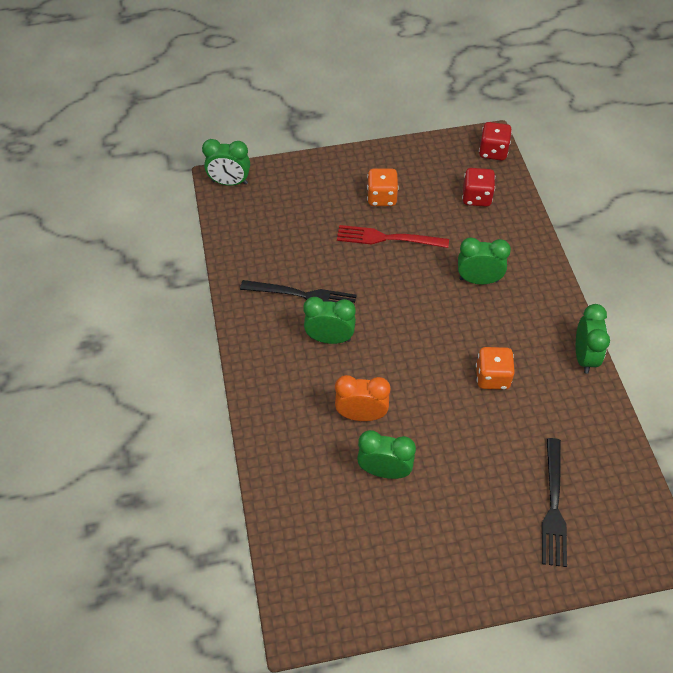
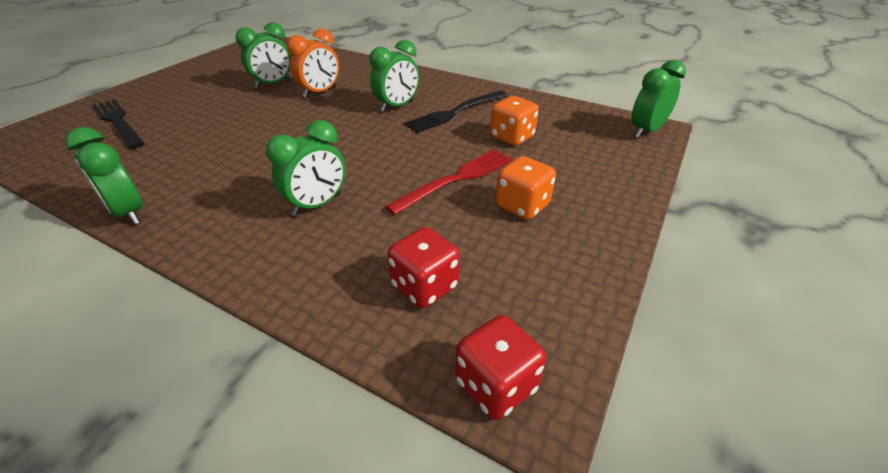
camera: 130 degrees right, 15 degrees down
orange dice [476,347,515,390] -> orange dice moved to [490,96,539,146]

